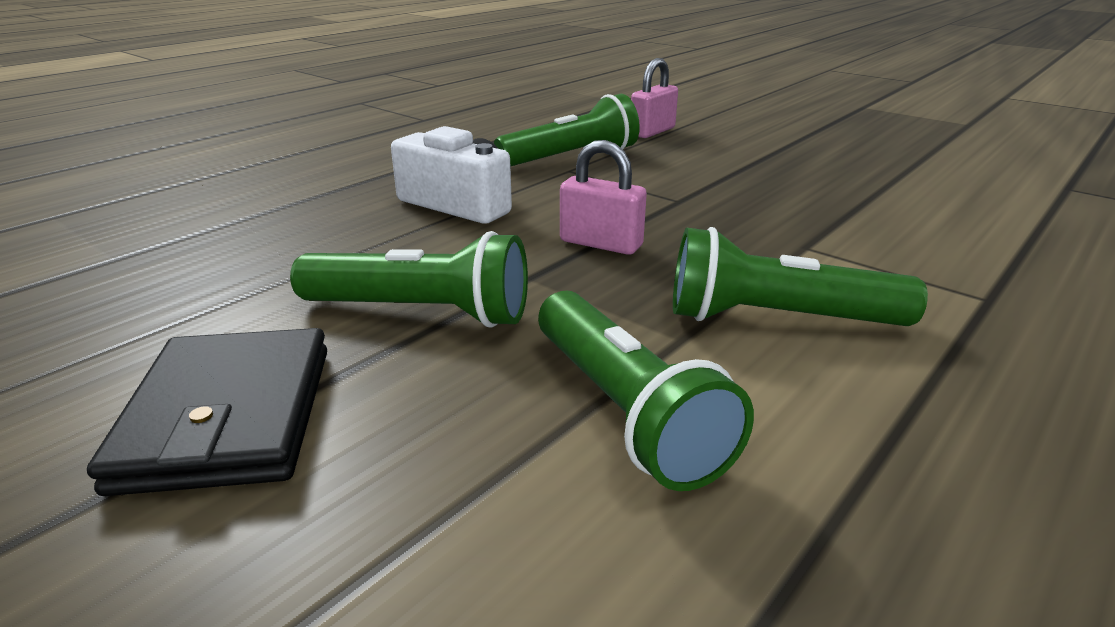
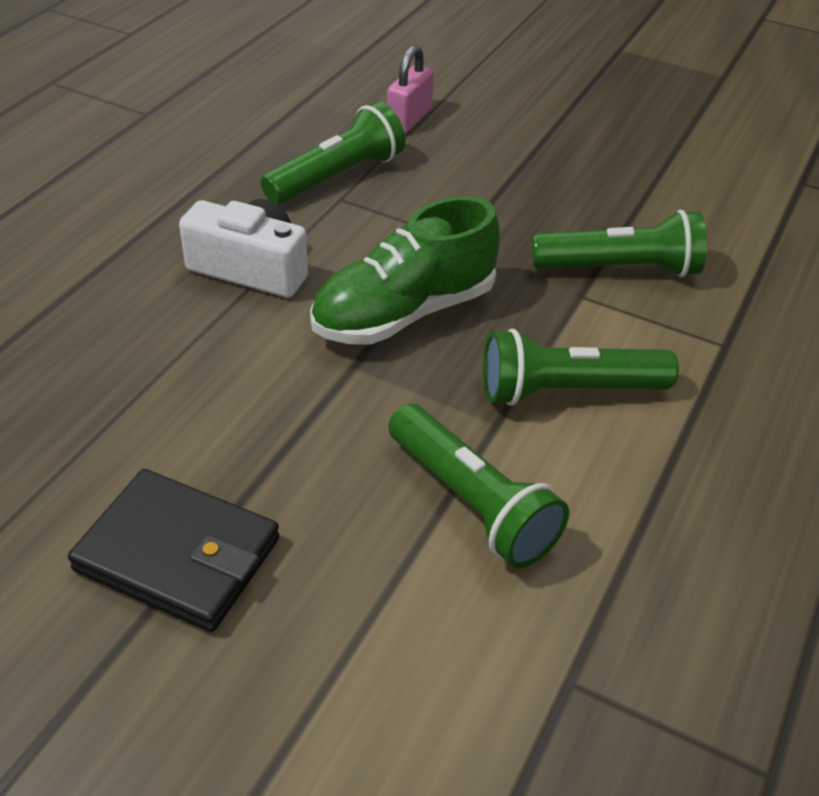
camera: 15 degrees left, 15 degrees up
black wallet [87,328,327,496] -> black wallet turned 45 degrees counterclockwise [68,469,280,632]
green flashlight [290,231,528,328] -> green flashlight moved to [532,210,707,277]
pink padlock [560,140,647,255] -> green shoe [310,196,500,345]

